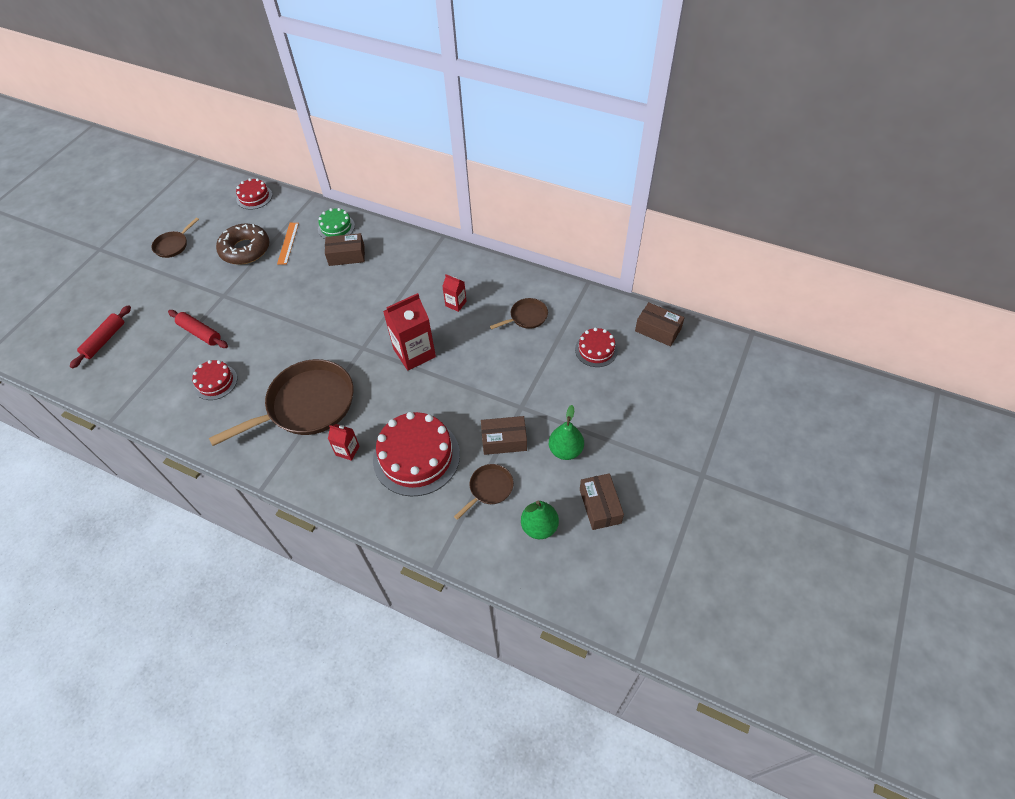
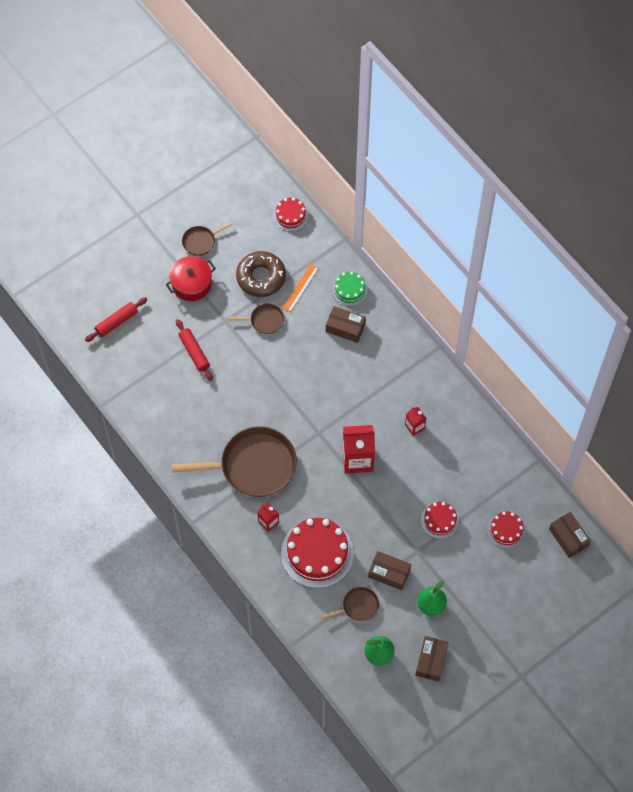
camera: 25 degrees right, 10 degrees up
red cake [192,360,237,400] -> red cake moved to [421,502,459,539]
brown pan [490,298,548,329] -> brown pan moved to [229,303,284,334]
none -> red pot [166,256,216,301]

